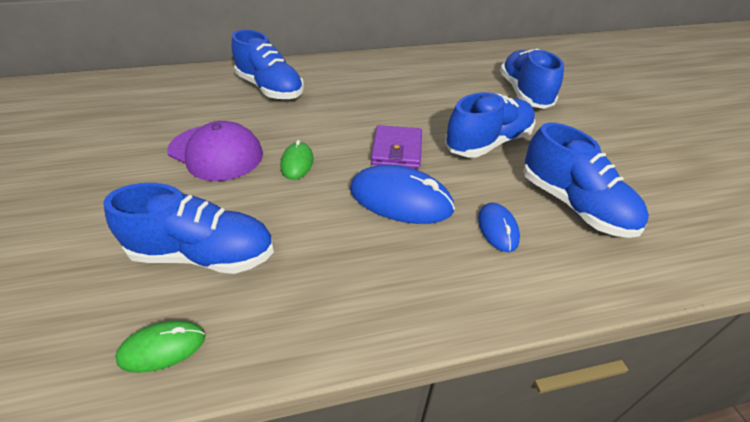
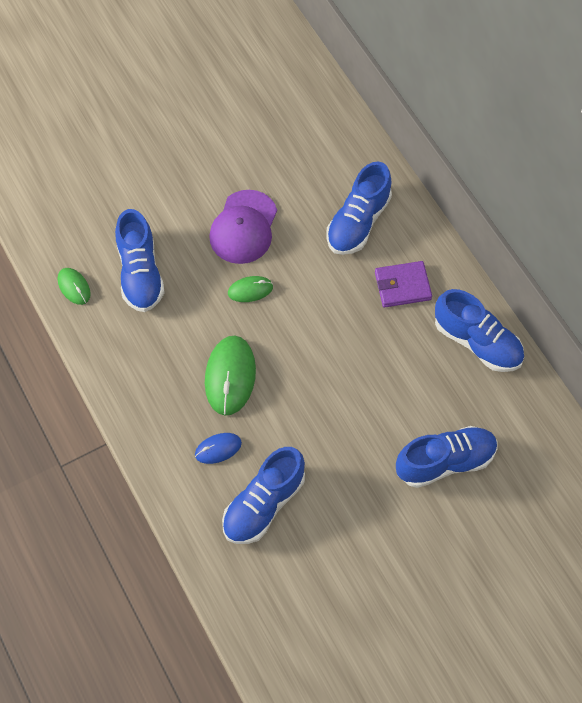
camera: 75 degrees right, 20 degrees up
blue mouse [350,165,455,224] -> green mouse [205,336,256,416]
purple wallet [371,125,422,169] -> purple wallet moved to [375,261,432,308]
blue shoe [445,92,535,158] -> blue shoe moved to [435,289,524,372]

